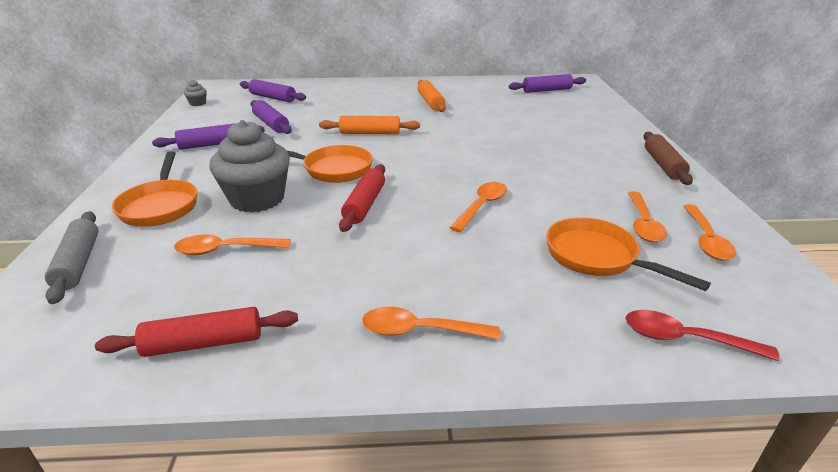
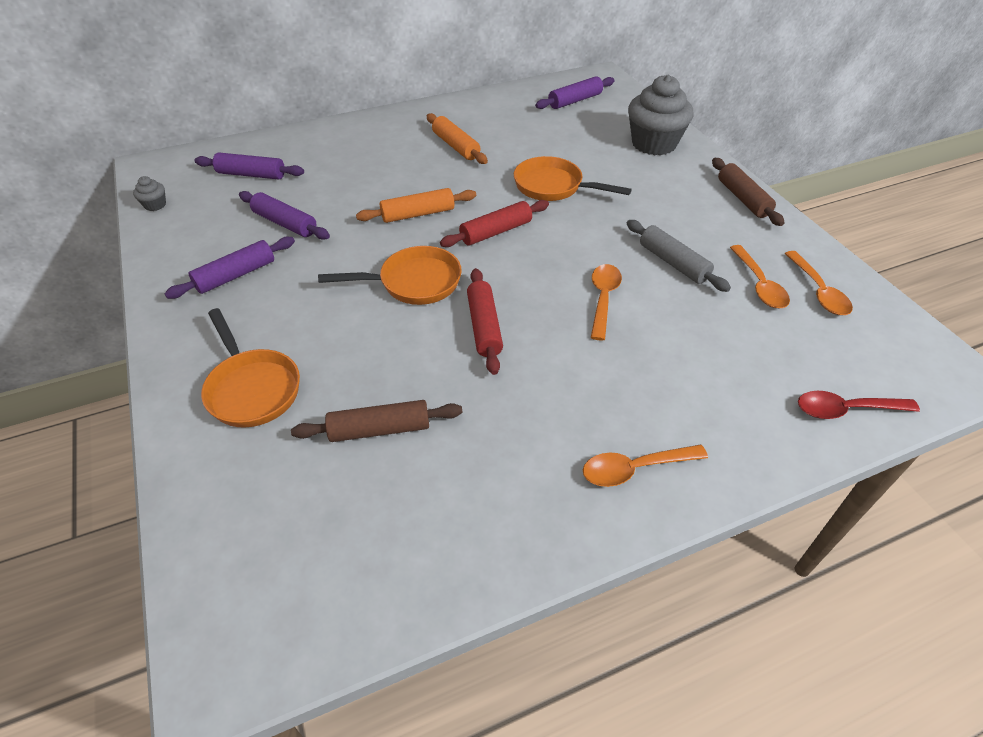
camera: 20 degrees left, 15 degrees up
grey rolling pin [45,211,98,304] -> grey rolling pin moved to [627,220,731,292]
red rolling pin [95,307,298,357] -> red rolling pin moved to [440,200,549,247]
orange spoon [174,235,291,255] -> brown rolling pin [291,400,462,442]
grey cupcake [210,120,290,212] -> grey cupcake moved to [628,75,693,156]
orange pan [546,217,711,291] -> orange pan moved to [514,156,632,201]

